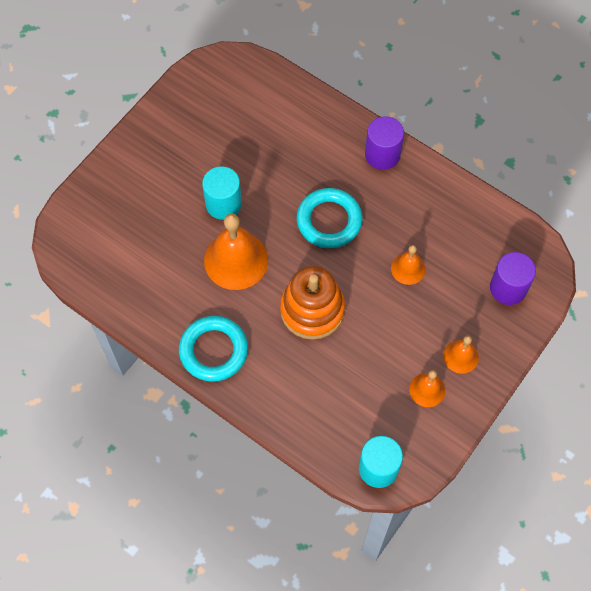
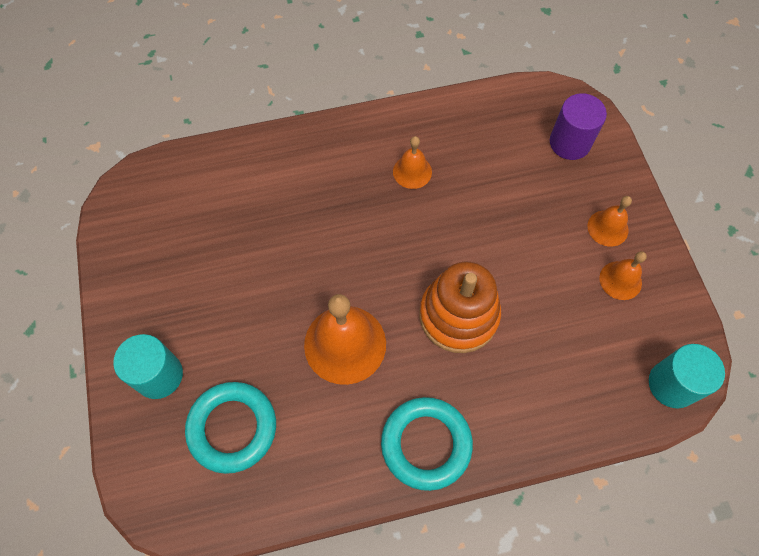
camera: 50 degrees left, 0 degrees up
turquoise cylinder [202,166,242,220] -> turquoise cylinder moved to [113,334,183,399]
turquoise ring [297,188,362,248] -> turquoise ring moved to [185,382,276,474]
purple cylinder [365,116,404,170] -> none
orange bell [391,245,425,285] -> orange bell moved to [393,136,432,189]

